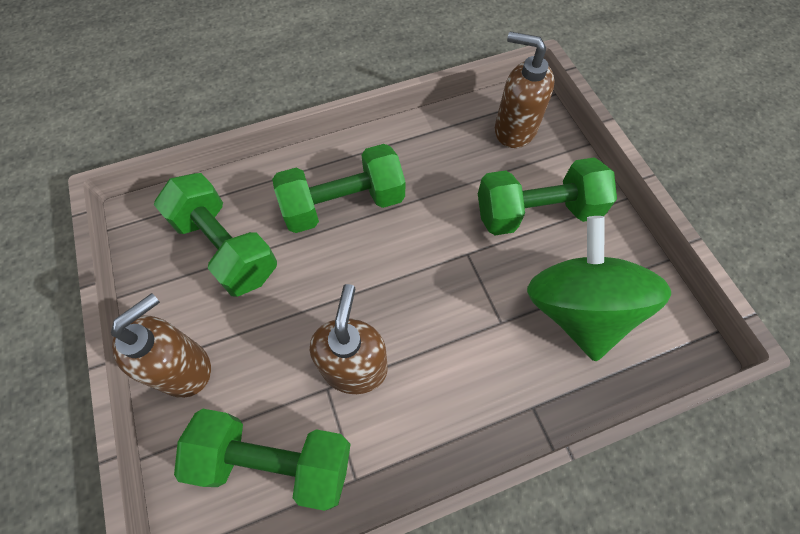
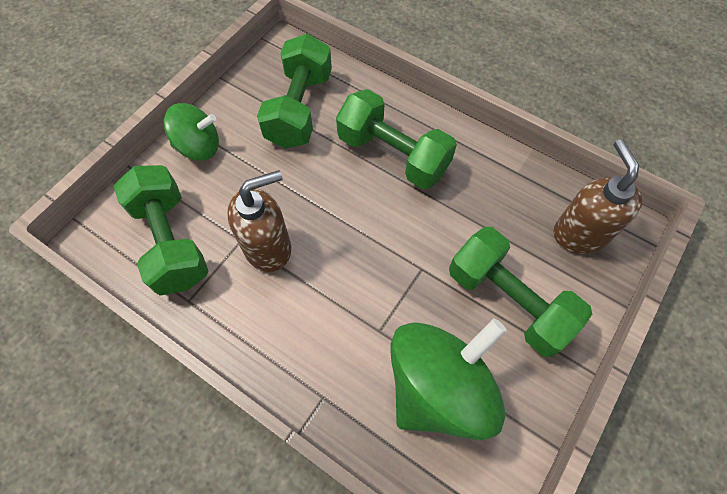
camera: 55 degrees right, 0 degrees up
brown soap dispenser [111,293,211,398] -> green spinning top [164,103,219,161]

